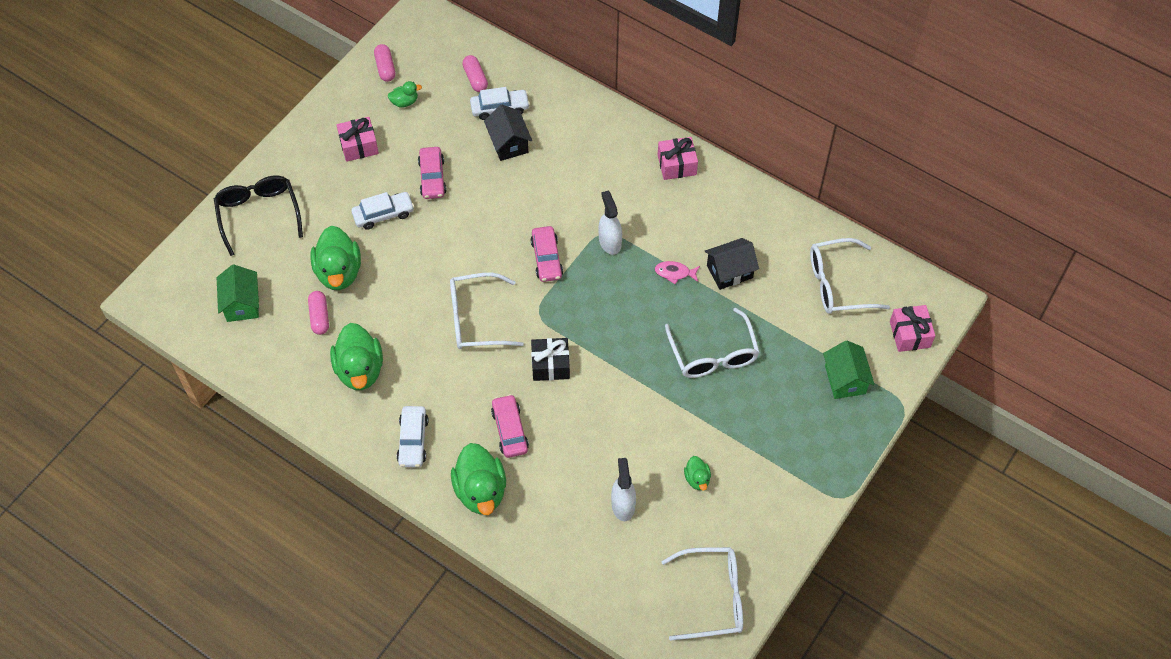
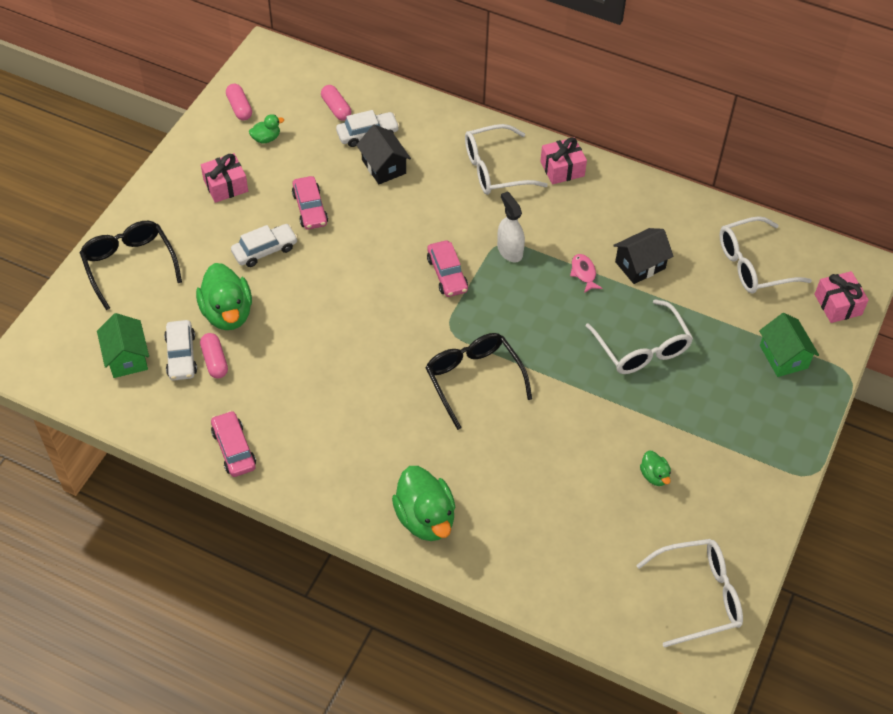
camera: 10 degrees left, 5 degrees down
green duck [330,323,383,390] -> none
white car [397,406,429,467] -> white car moved to [164,320,197,381]
white glasses [450,273,524,349] -> white glasses moved to [465,124,548,195]
pink car [491,394,529,458] -> pink car moved to [211,410,256,477]
black gift [531,338,570,381] -> black glasses [425,333,532,430]
white spray bottle [611,458,636,521] -> none
pink fish [655,261,700,284] -> pink fish turned 75 degrees clockwise [570,254,603,293]

